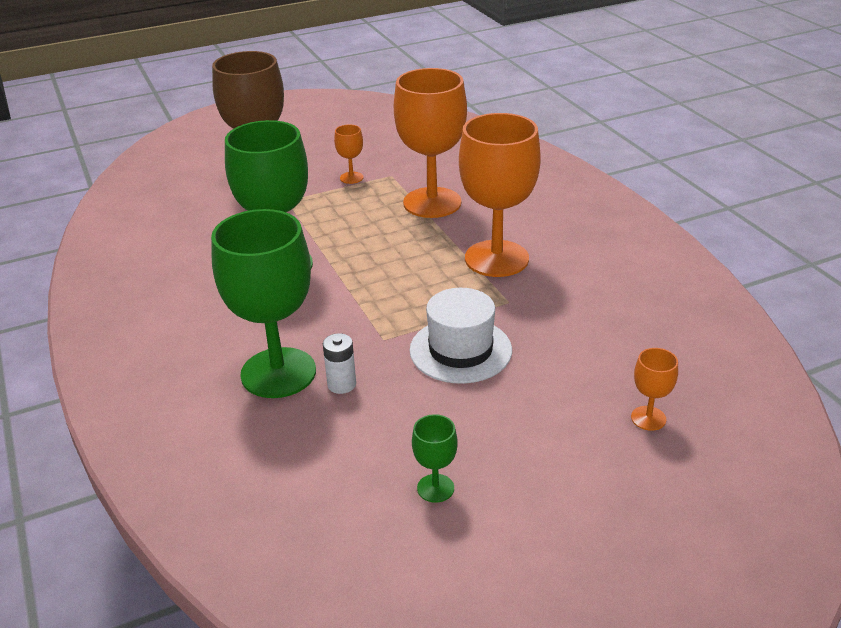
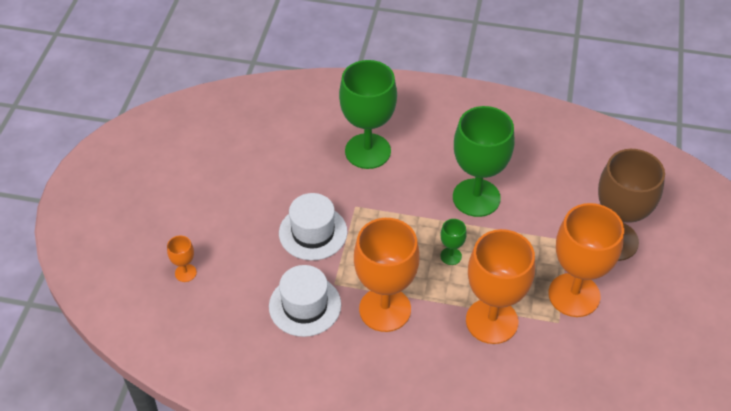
camera: 125 degrees right, 15 degrees up
white battery [323,333,356,394] -> none
orange goblet [334,124,363,184] -> orange goblet [548,203,624,317], size x2.34
green goblet [412,414,458,503] -> green goblet moved to [440,219,467,265]
none -> white hat [269,265,341,337]

